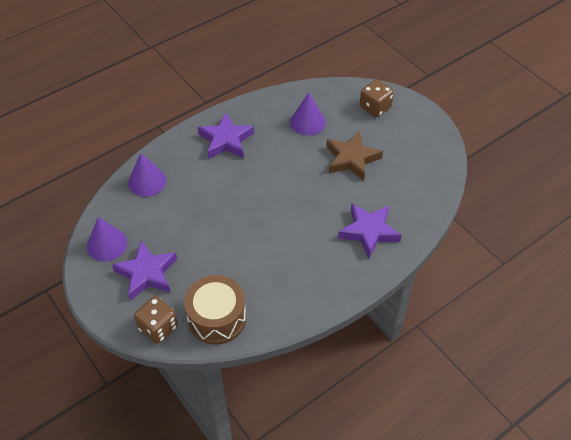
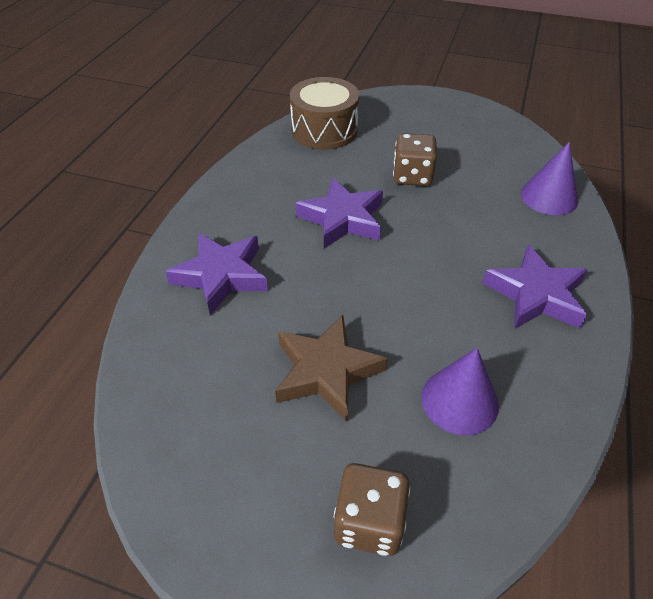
camera: 145 degrees right, 5 degrees down
purple cone [87,217,127,261] -> none
purple star [112,240,177,300] -> purple star moved to [296,178,383,248]
brown dice [134,296,178,344] -> brown dice moved to [393,133,437,186]

